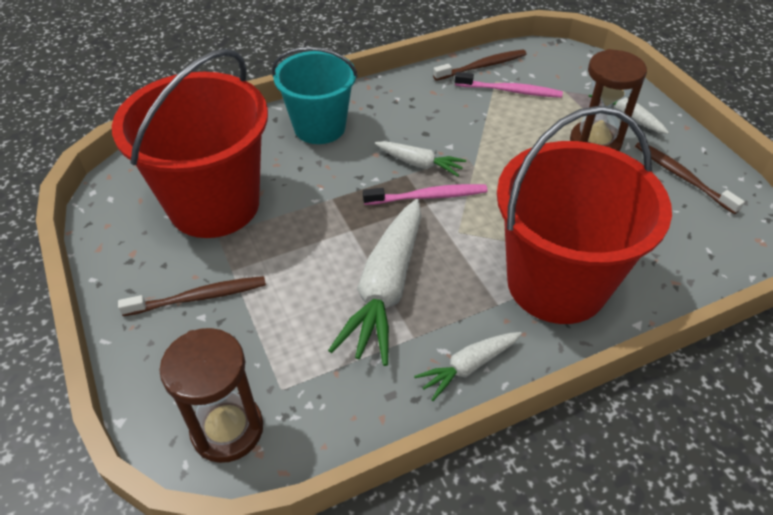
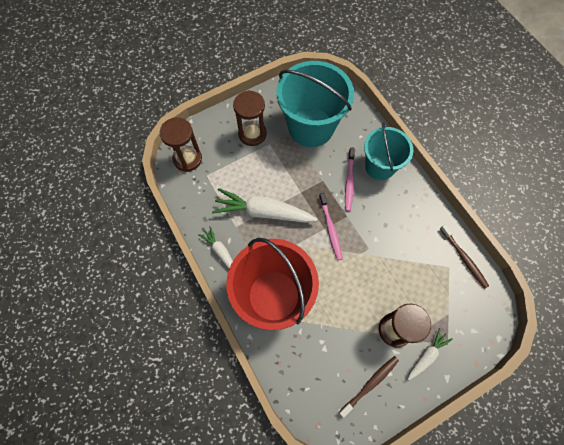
camera: 85 degrees right, 20 degrees up
red bucket [112,49,268,238] -> turquoise bucket [276,61,354,147]
brown toothbrush [118,276,266,316] -> brown hourglass [233,90,267,146]
white carrot [375,141,466,177] -> none
pink toothbrush [455,72,563,98] -> pink toothbrush moved to [345,147,355,211]

